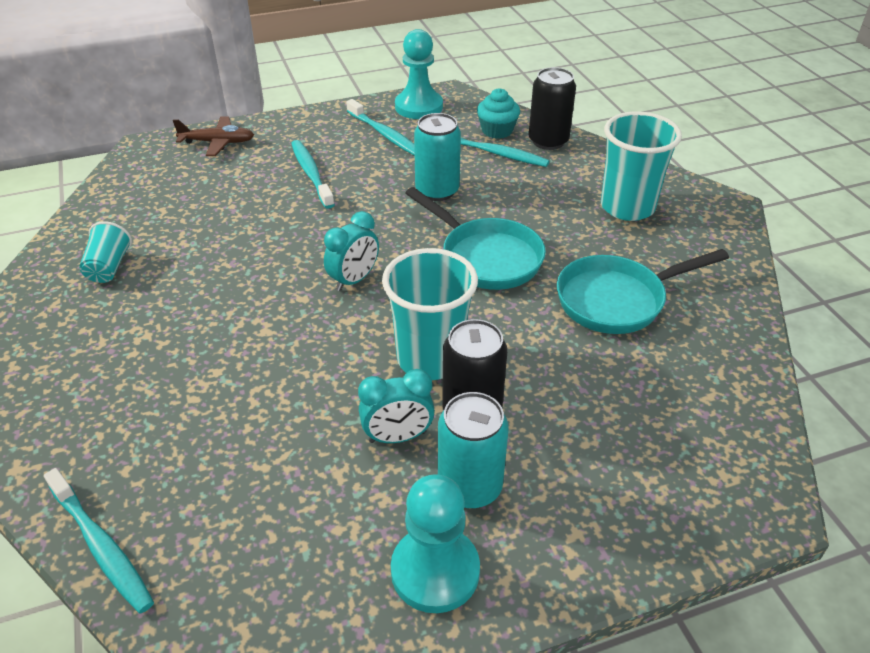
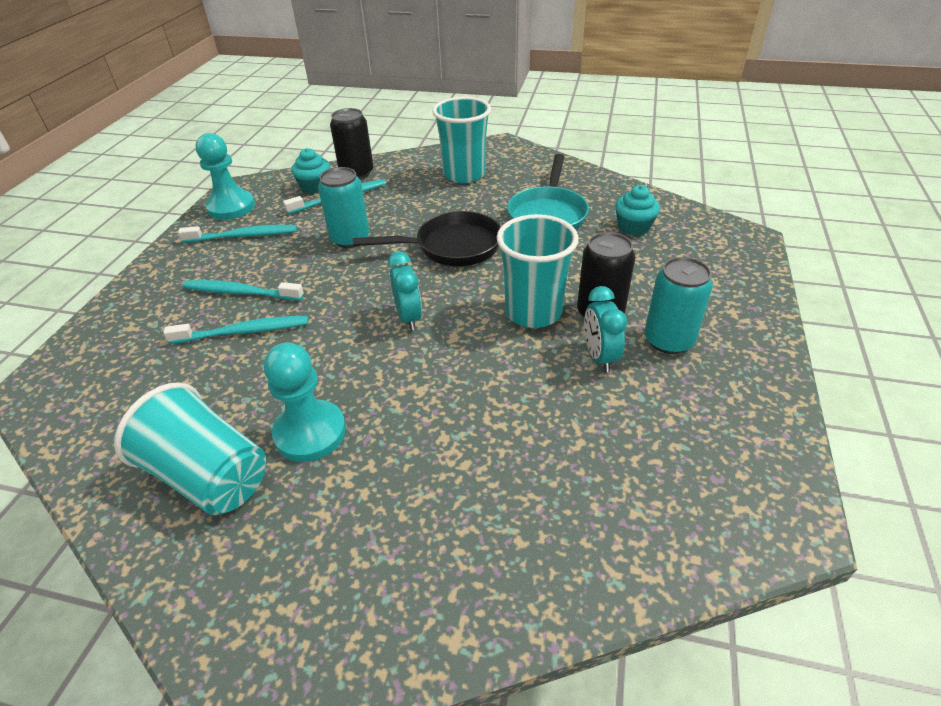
camera: 55 degrees left, 0 degrees up
turquoise toothbrush [44,468,154,613] -> turquoise toothbrush moved to [163,316,308,344]
turquoise cup [79,221,132,283] -> turquoise cup [114,382,266,515], size x1.85
brown plane [173,117,254,156] -> none
turquoise clock [358,369,435,443] -> turquoise clock turned 150 degrees clockwise [584,286,627,372]
turquoise pawn [391,474,480,613] -> turquoise pawn moved to [264,343,346,462]
turquoise pan [405,187,546,290] -> black pan [353,211,501,266]
none -> turquoise cupcake [615,185,660,236]

